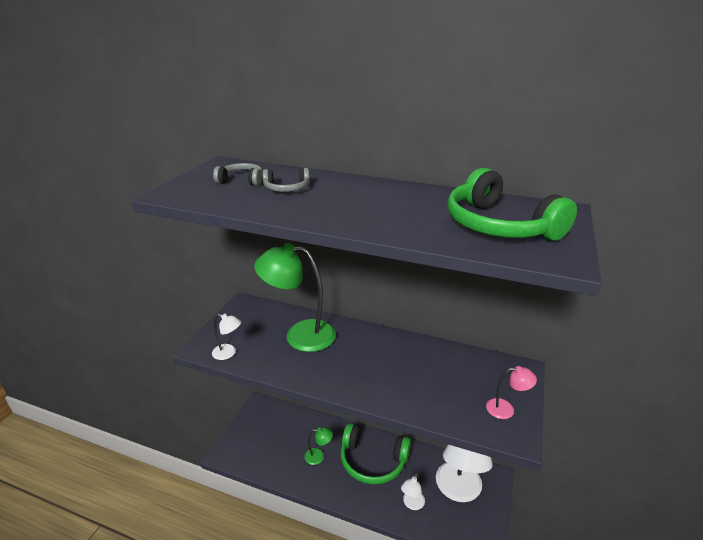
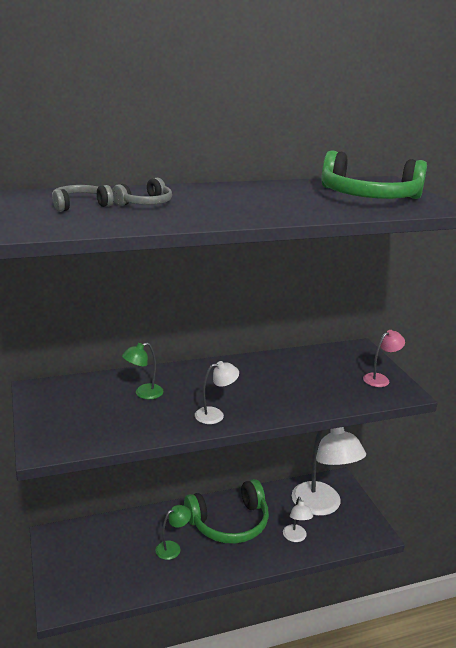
camera: 40 degrees left, 5 degrees down
white lamp [212,314,241,360] -> white lamp moved to [195,361,239,424]
green lamp [254,243,336,352] -> green lamp [122,343,164,399], size x0.45

